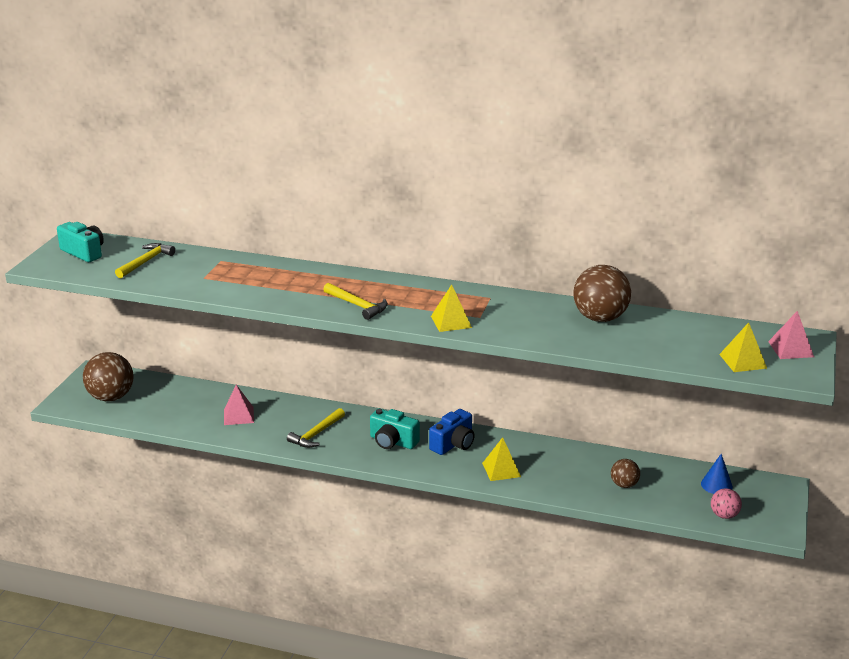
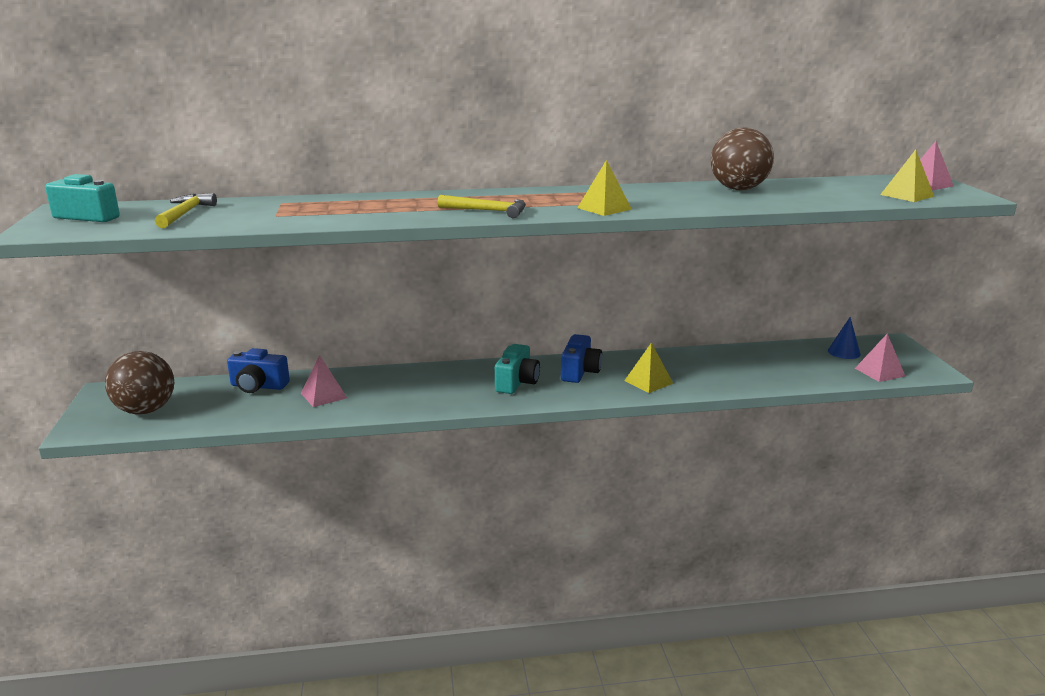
camera: 25 degrees left, 5 degrees down
yellow hammer [287,408,345,448] -> none
turquoise camera [370,409,420,449] -> turquoise camera turned 75 degrees counterclockwise [495,344,540,394]
brown ball [611,459,640,488] -> none
pink ball [711,488,742,519] -> pink pyramid [855,334,905,382]
none -> blue camera [227,348,290,393]

